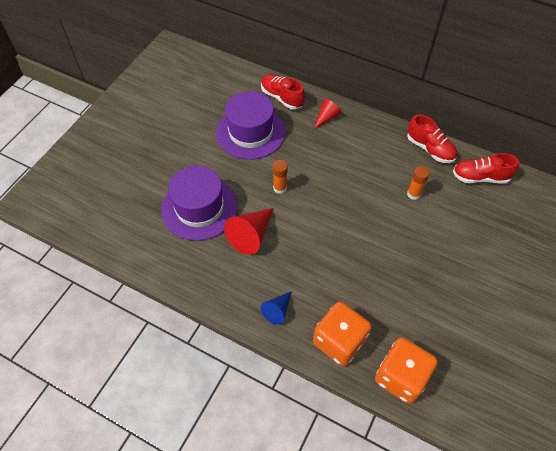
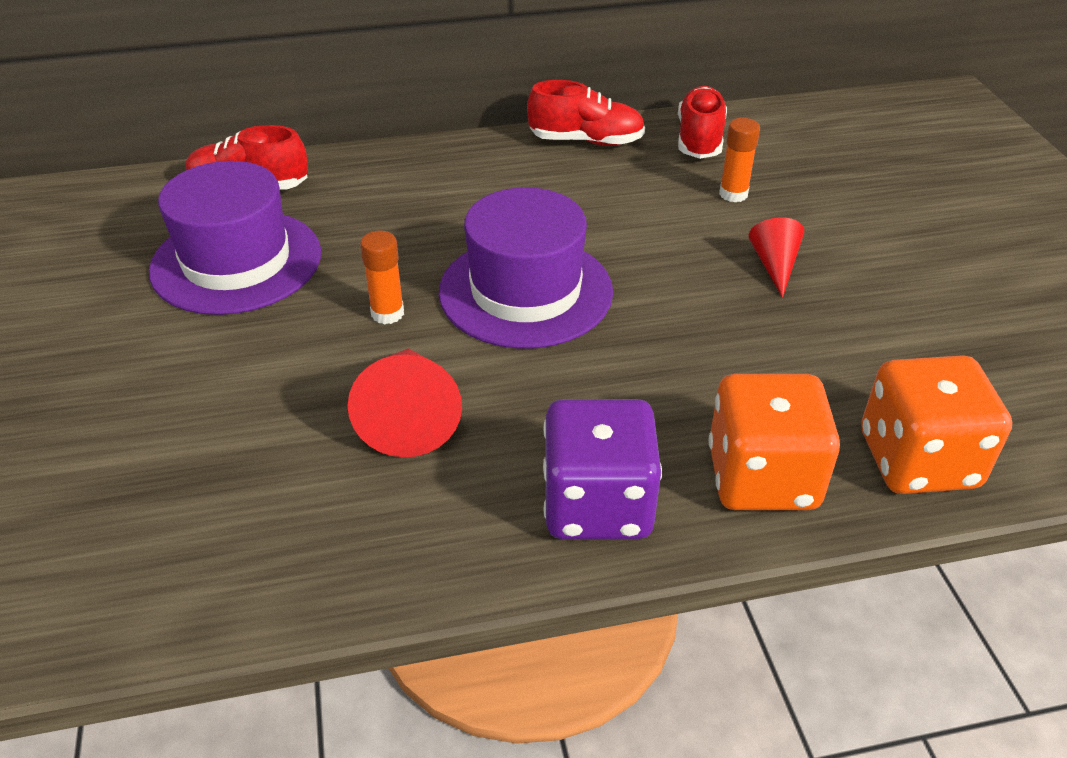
camera: 40 degrees left, 15 degrees down
purple hat [161,166,238,241] -> purple hat moved to [439,187,613,349]
blue cone [261,291,292,325] -> purple dice [543,399,662,539]
red cone [314,99,341,129] -> red cone moved to [749,218,804,298]
orange glue stick [407,166,430,200] -> orange glue stick moved to [719,118,760,202]
red shoe [453,153,519,184] -> red shoe turned 135 degrees clockwise [678,86,727,159]

